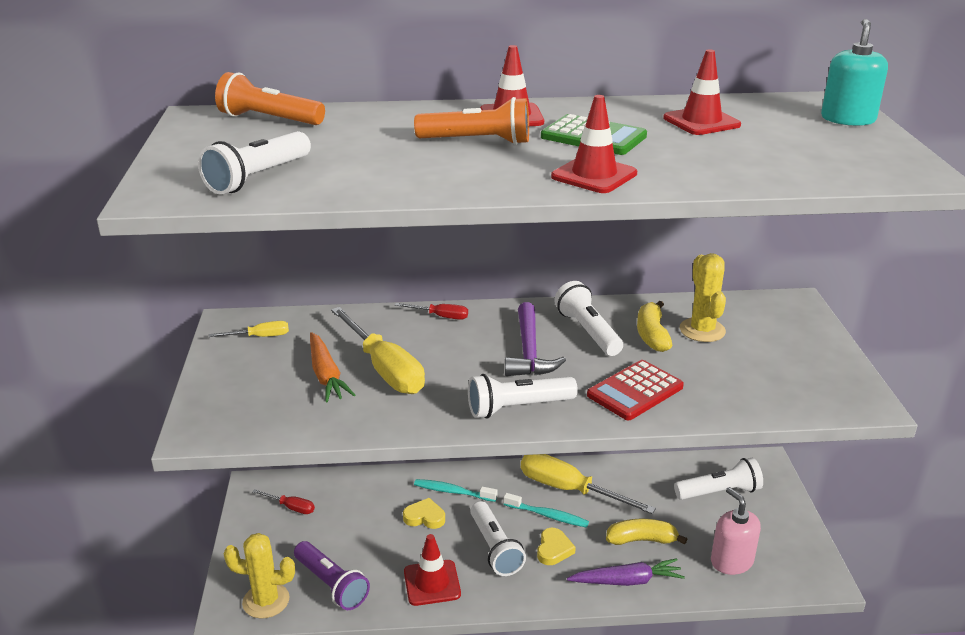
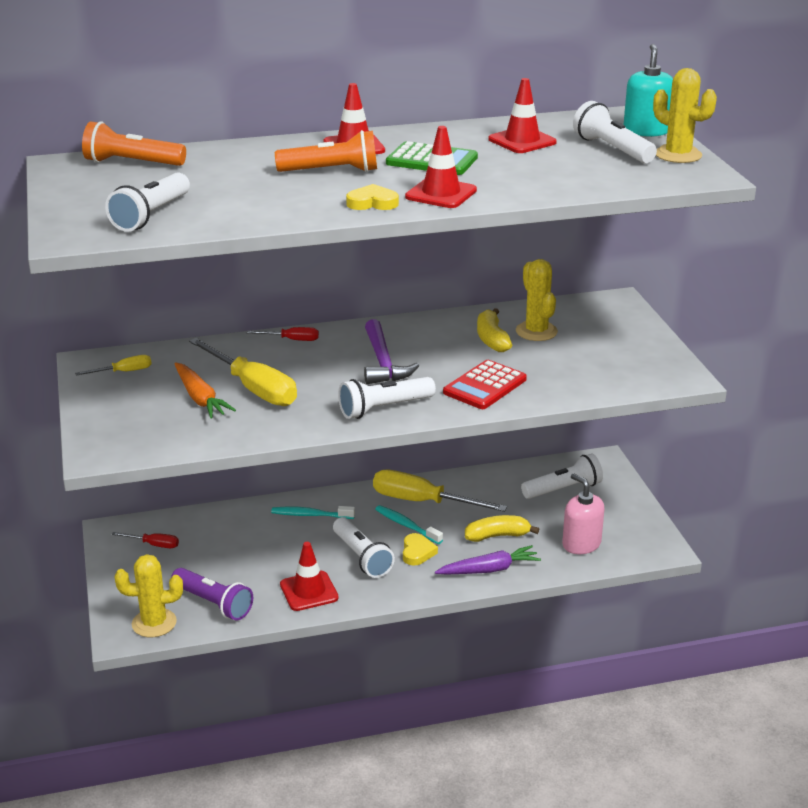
camera: 10 degrees left, 0 degrees up
yellow heart [403,498,445,529] -> yellow heart moved to [346,184,399,210]
turquoise toothbrush [503,493,589,528] -> turquoise toothbrush turned 150 degrees counterclockwise [375,505,443,544]
white flashlight [554,281,623,356] -> white flashlight moved to [573,101,657,163]
none -> yellow cactus [653,68,717,163]

